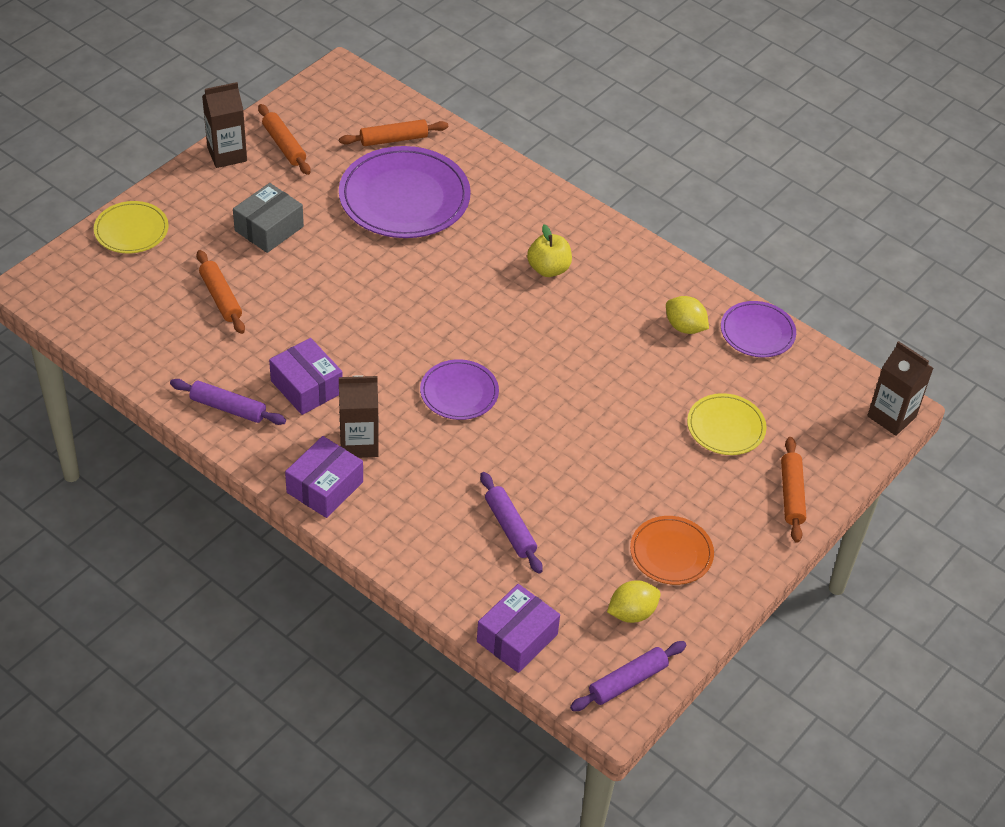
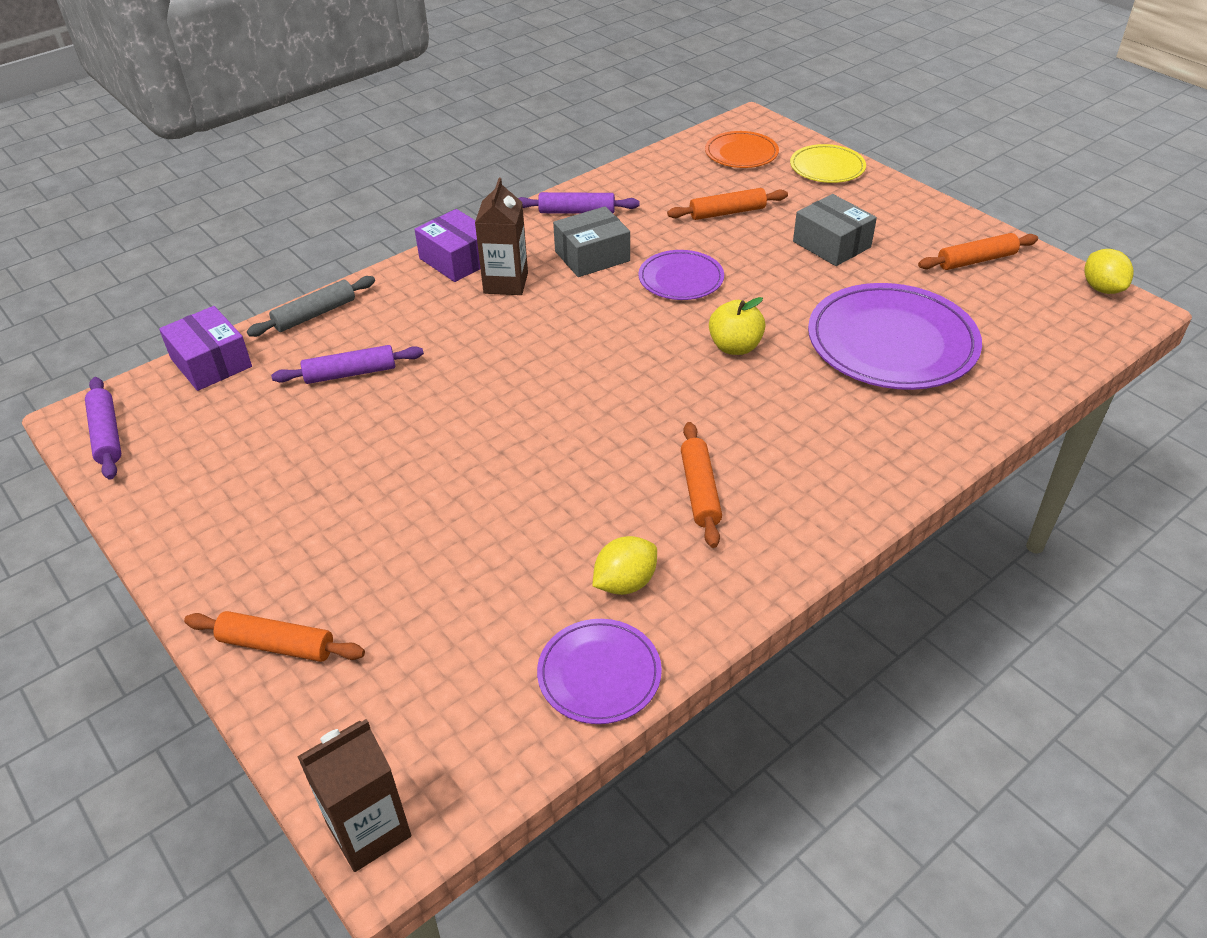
camera: 105 degrees right, 5 degrees down
purple rolling pin [170,379,286,425] -> purple rolling pin turned 60 degrees clockwise [518,192,640,214]
brown carton [202,82,247,168] -> none
purple box [269,338,343,415] -> grey box [553,206,630,277]
orange rolling pin [339,119,448,146] -> orange rolling pin moved to [681,422,722,548]
purple plate [420,359,499,420] -> purple plate moved to [638,250,724,300]
yellow apple [527,224,572,277] -> yellow apple moved to [709,297,766,355]
yellow lemon [607,580,661,623] -> yellow lemon moved to [1084,249,1134,294]
orange plate [630,516,714,585] -> orange plate moved to [705,131,779,168]
yellow plate [687,393,767,455] -> none
none -> grey rolling pin [247,276,375,337]

